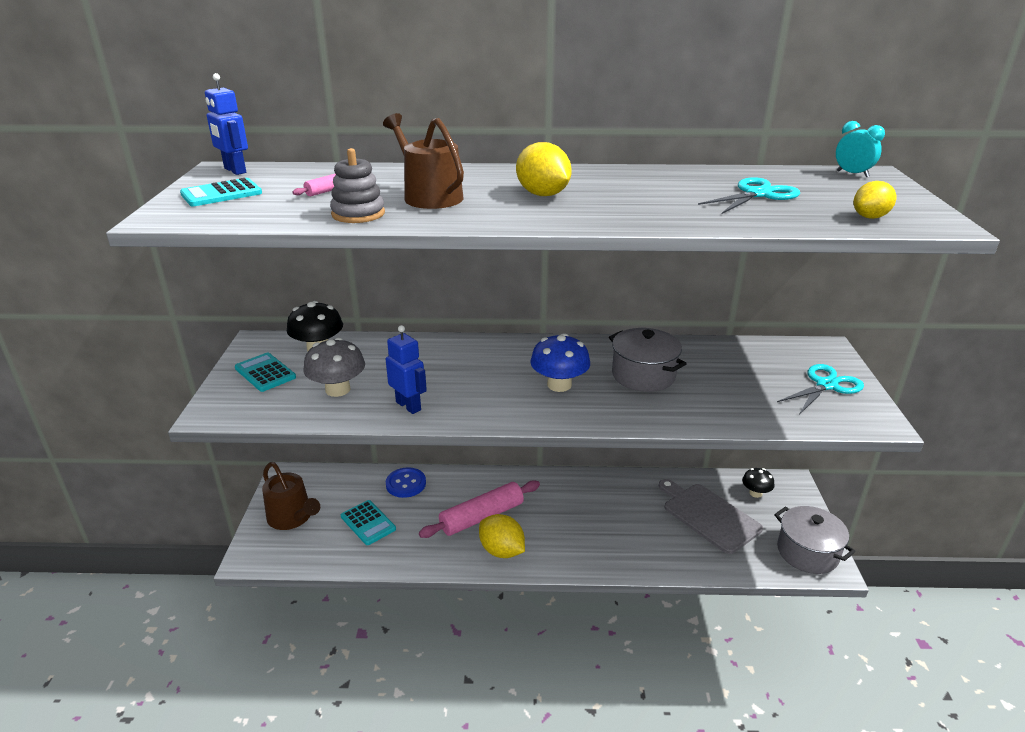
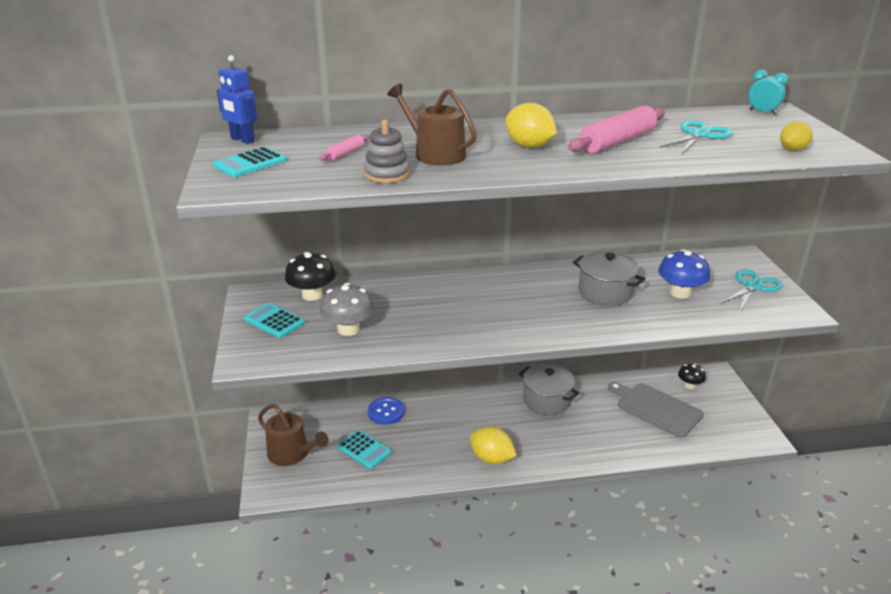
camera: 10 degrees left, 0 degrees up
blue robot [386,325,427,414] -> none
pink rolling pin [419,480,540,538] -> pink rolling pin moved to [568,105,665,153]
blue mushroom [530,333,590,392] -> blue mushroom moved to [658,249,710,299]
grey pot [774,506,856,574] -> grey pot moved to [519,364,579,415]

